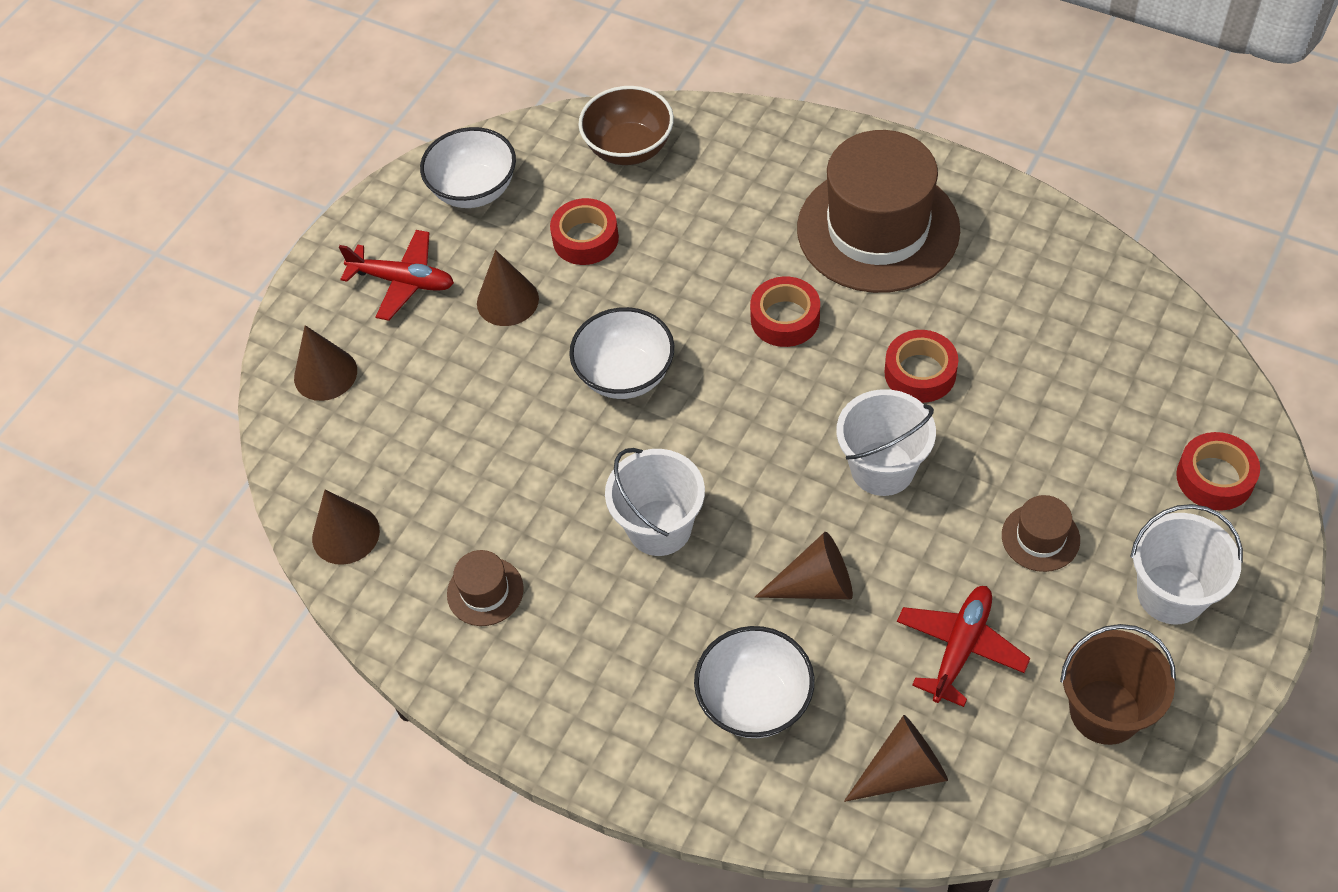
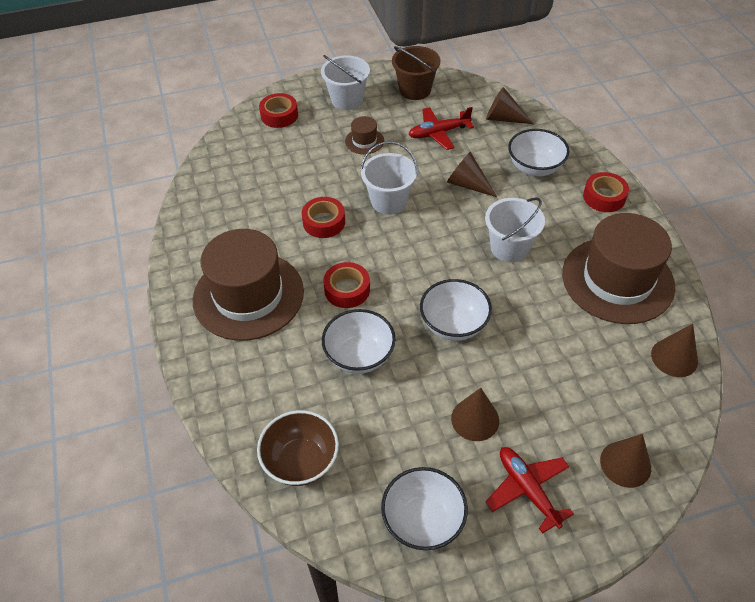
camera: 140 degrees left, 5 degrees down
brown hat [447,550,524,626] -> brown hat [562,213,675,324], size x2.38
red tape [550,198,619,265] -> red tape moved to [583,172,629,212]
none -> white bowl [322,309,396,374]

